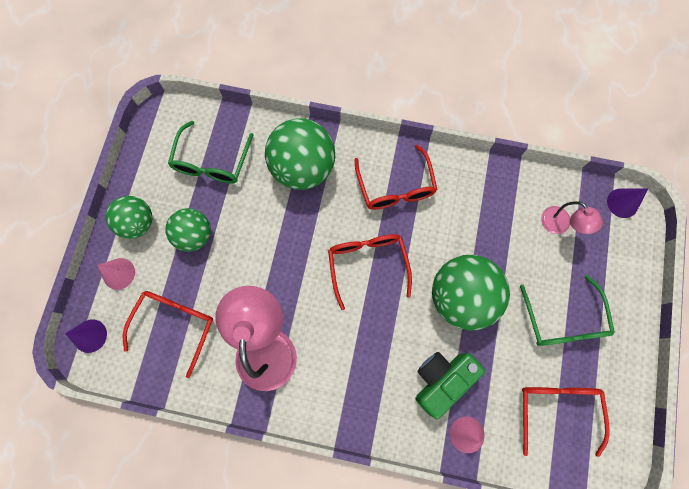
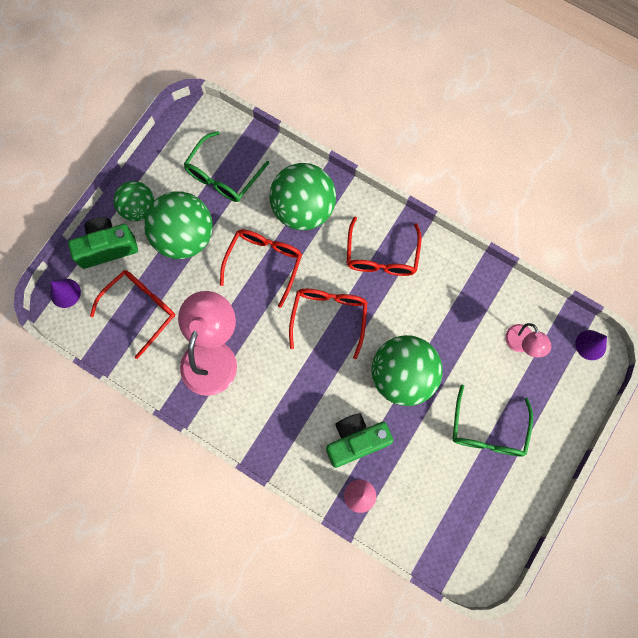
camera: 20 degrees right, 0 degrees up
pink cone [97,258,135,290] -> green camera [68,217,138,269]
green ball [165,208,211,251] -> green ball [144,191,213,259], size x1.64
red glasses [522,387,610,457] -> red glasses moved to [220,229,302,308]

